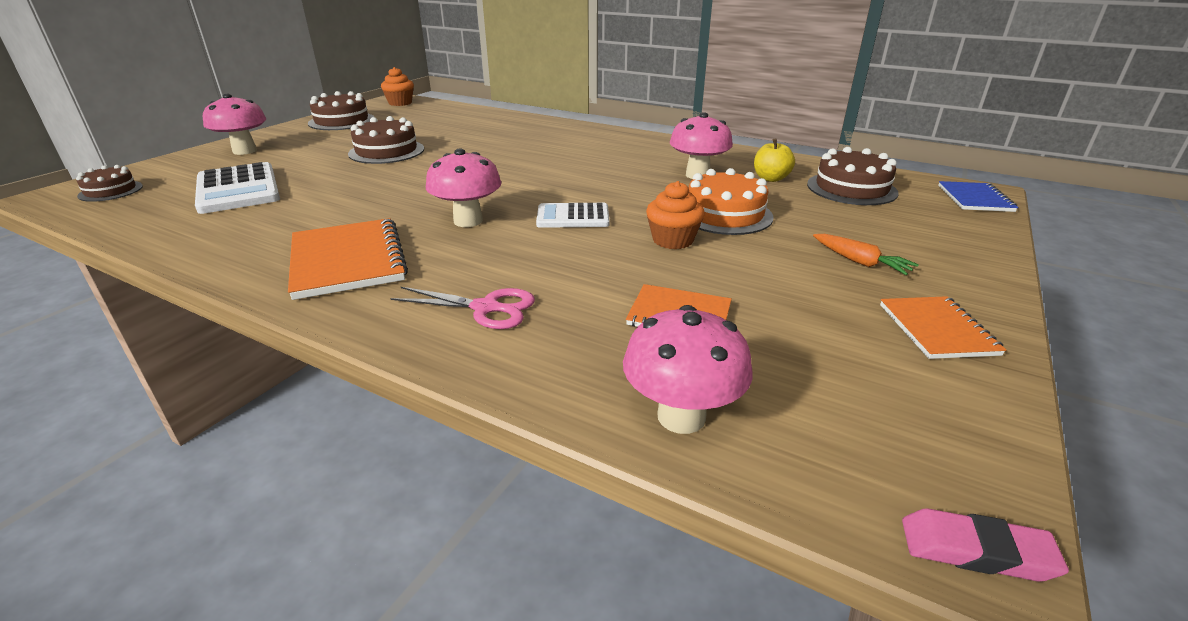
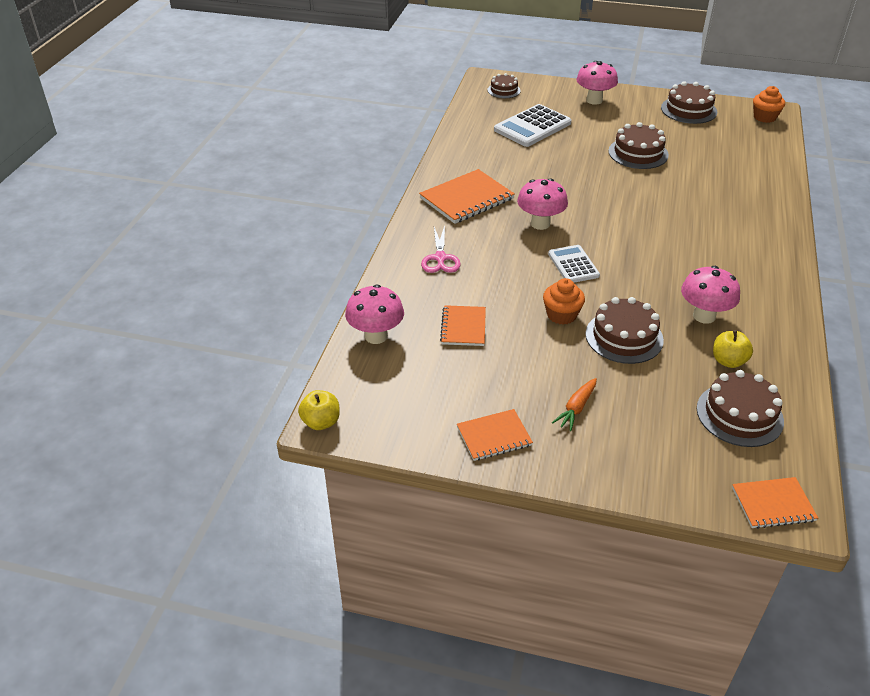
camera: 75 degrees right, 10 degrees up
orange cake [689,168,774,235] -> brown cake [585,297,664,364]
pink eraser [902,508,1069,582] -> yellow apple [298,390,340,430]
blue notebook [938,181,1018,212] -> orange notebook [732,477,818,529]

